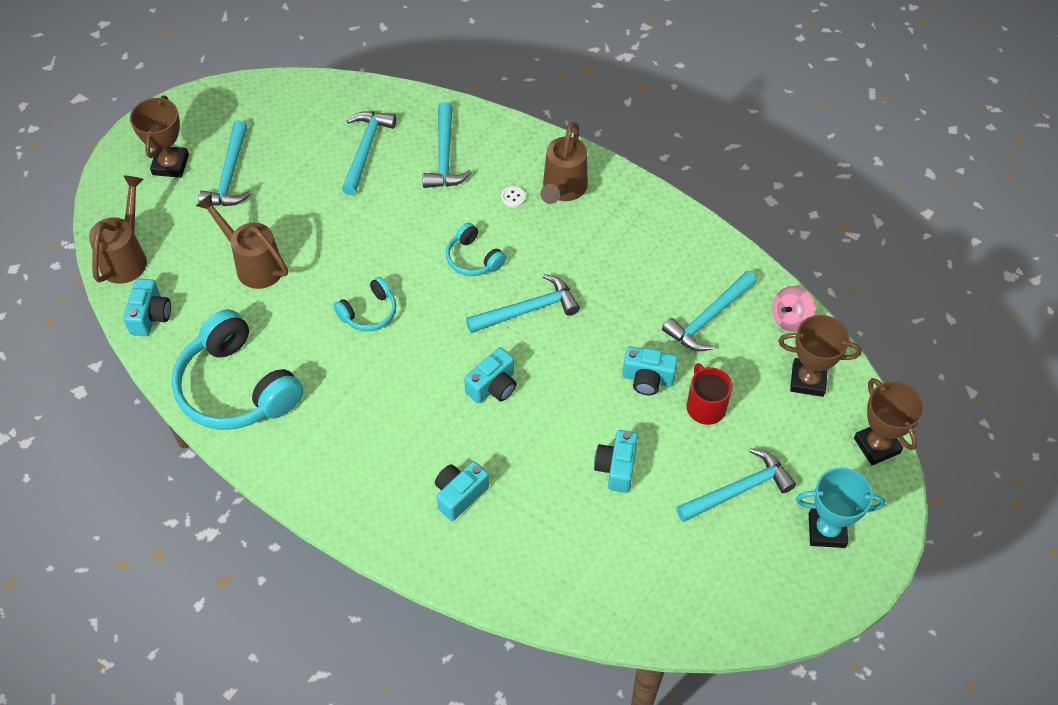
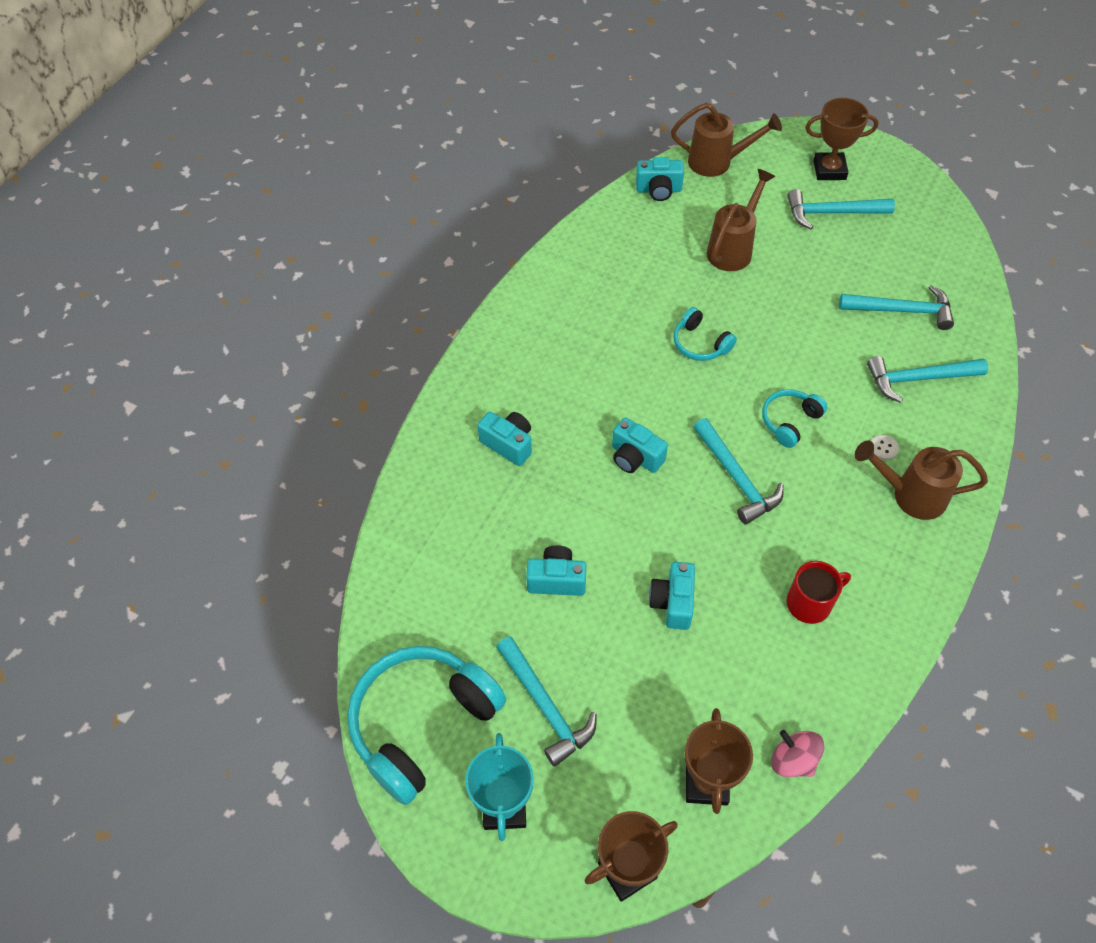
camera: 85 degrees right, 0 degrees up
turquoise headphones [172,309,303,430] -> turquoise headphones moved to [347,646,506,805]
turquoise hammer [662,271,757,351] -> none
red mug [687,363,732,425] -> red mug moved to [787,561,851,624]

